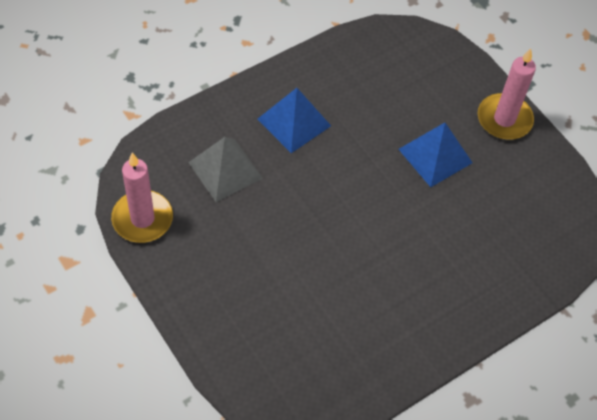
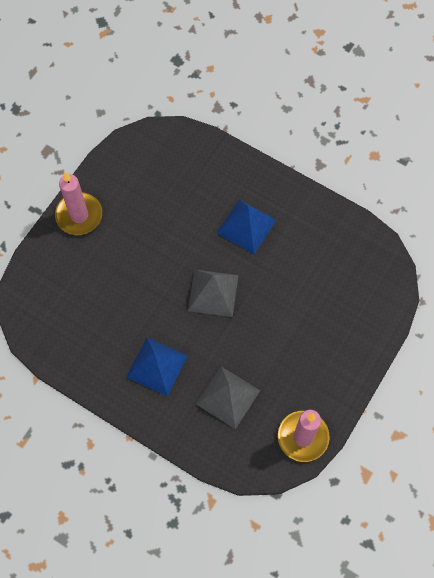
camera: 110 degrees left, 10 degrees up
blue pyramid [398,123,472,187] -> blue pyramid moved to [217,200,276,254]
none -> grey pyramid [188,269,238,317]

